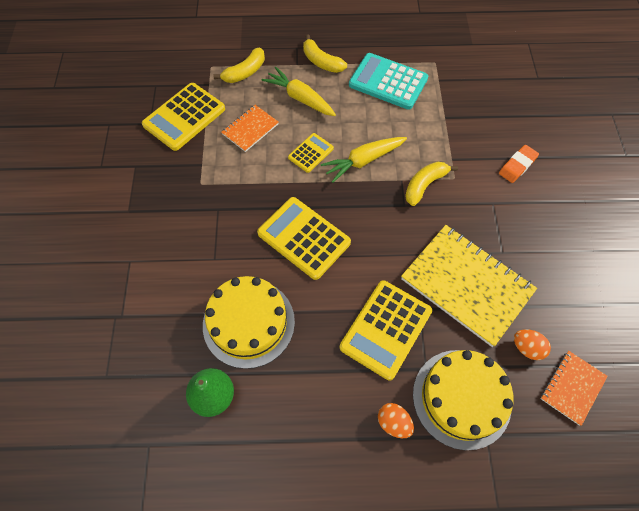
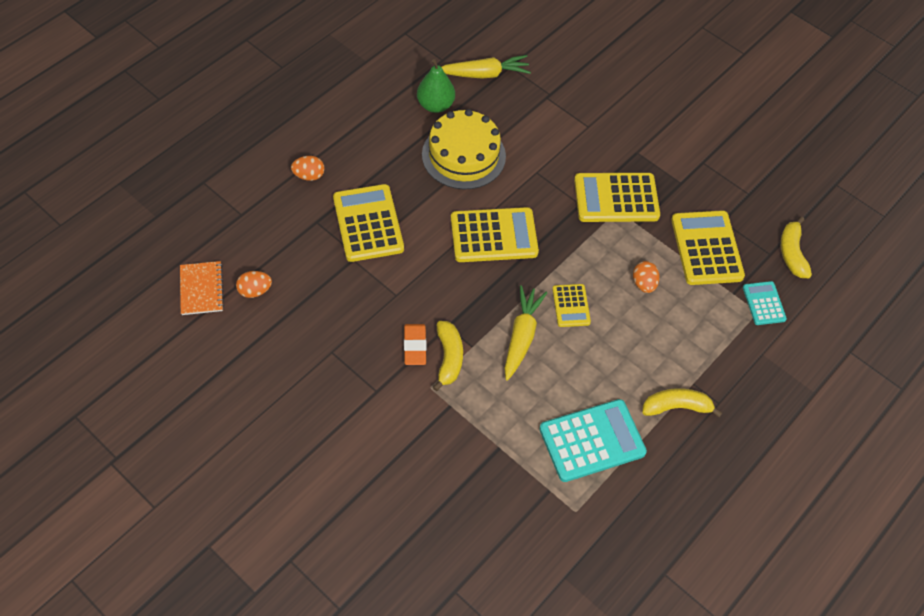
camera: 130 degrees right, 5 degrees down
yellow banana [213,47,265,83] -> yellow banana moved to [781,217,812,278]
orange notebook [221,105,279,152] -> orange egg [633,261,660,293]
yellow carrot [261,67,336,116] -> yellow carrot moved to [442,55,531,79]
yellow notebook [401,225,537,347] -> none
yellow cake [413,350,513,450] -> none
orange eraser [499,145,539,183] -> orange eraser moved to [404,324,427,365]
none -> yellow calculator [574,173,660,222]
none -> turquoise calculator [743,281,787,325]

